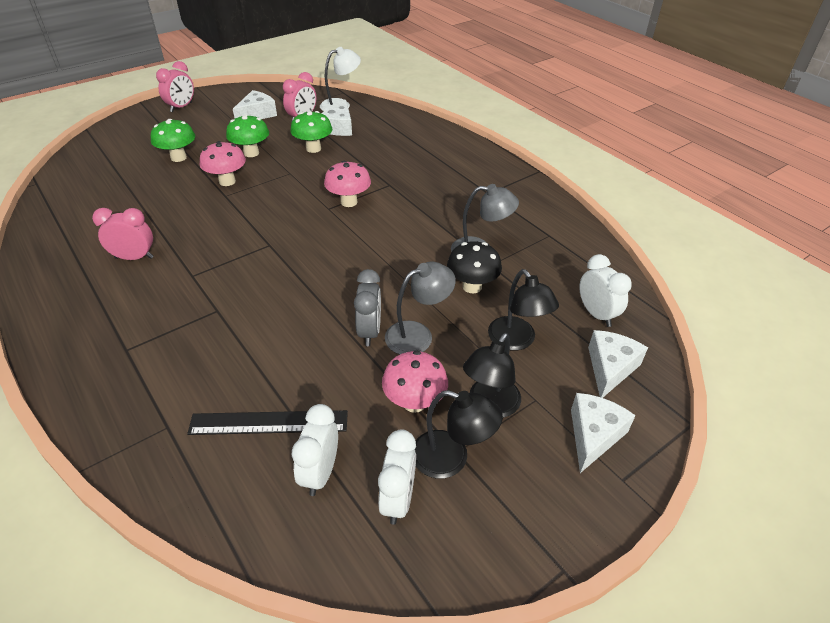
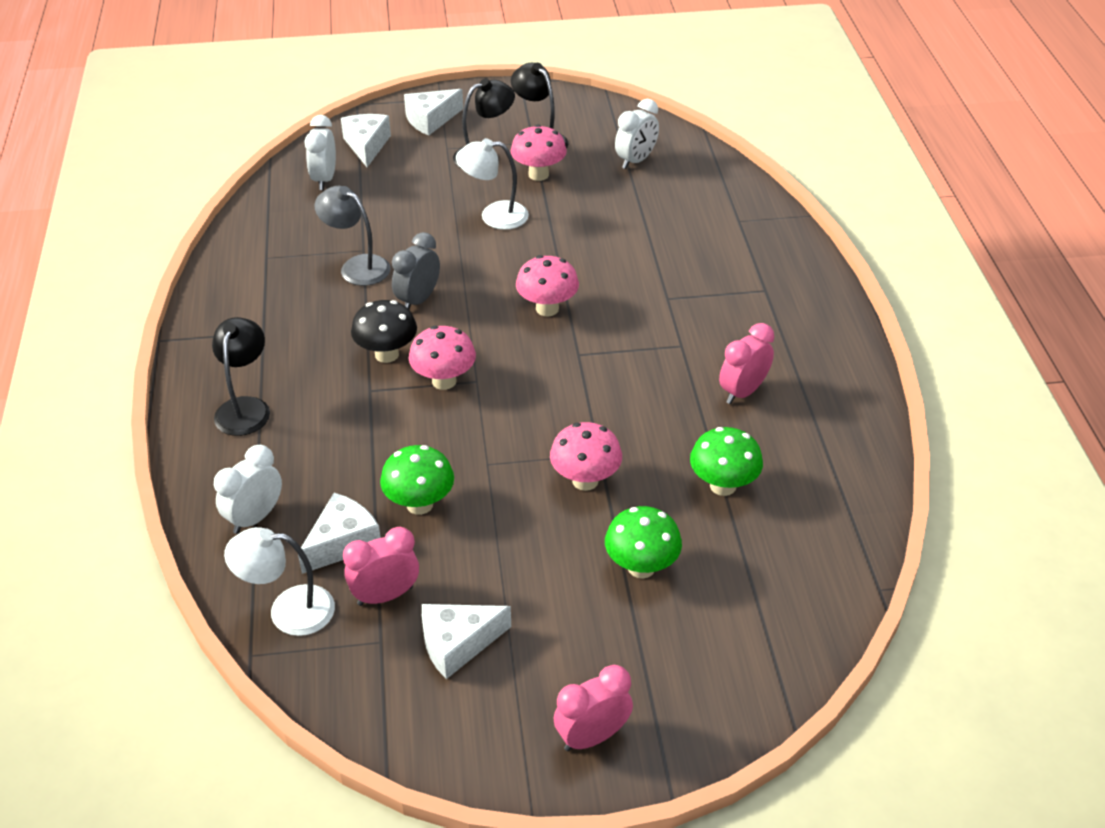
camera: 150 degrees left, 0 degrees up
pink clock [92,208,154,260] -> pink clock turned 105 degrees clockwise [719,323,774,404]
black ruler [187,410,348,435] -> none
green mushroom [226,114,269,157] -> green mushroom moved to [690,427,763,496]
grey clock [354,269,381,346] -> grey clock moved to [392,232,440,309]
white clock [378,429,416,525] -> white clock moved to [214,445,282,534]
grey lamp [385,262,456,354] -> white lamp [456,138,529,230]
black mushroom [447,241,502,293] -> black mushroom moved to [351,300,417,363]
black lamp [488,269,559,350] -> black lamp moved to [212,317,270,436]
white cheese [588,330,648,398] -> white cheese turned 120 degrees clockwise [341,114,391,167]
none -> pink mushroom [516,255,579,316]

